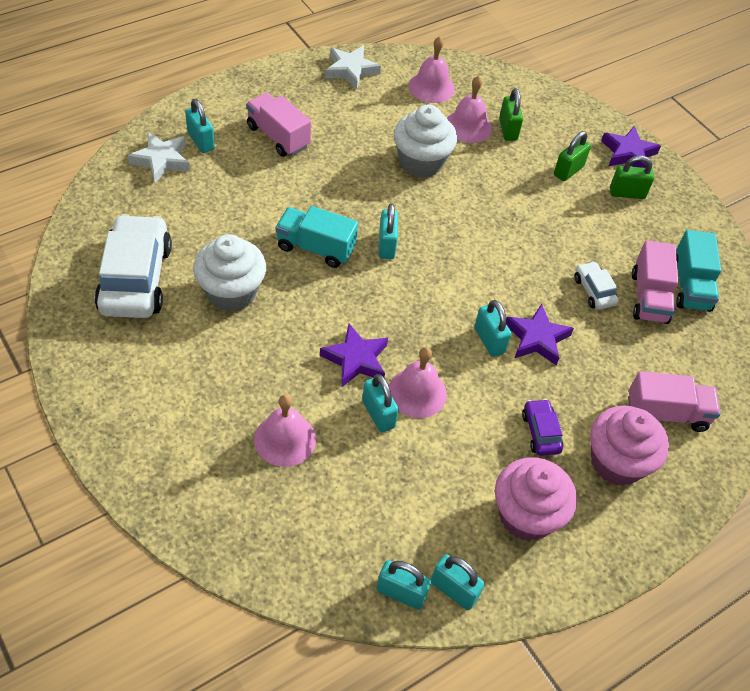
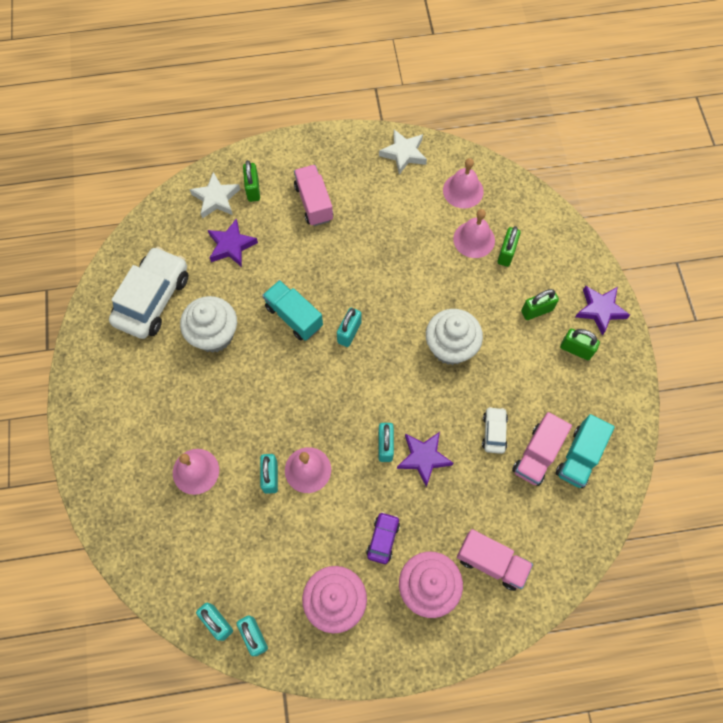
camera: 30 degrees right, 15 degrees up
turquoise padlock [185,99,215,153] -> green padlock [243,160,260,202]
purple star [320,324,388,388] -> purple star moved to [208,218,258,267]
white cupcake [394,105,457,178] -> white cupcake moved to [426,309,483,365]

